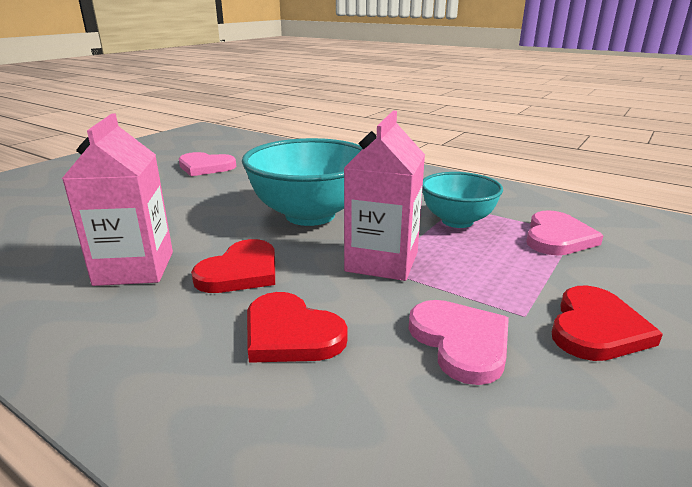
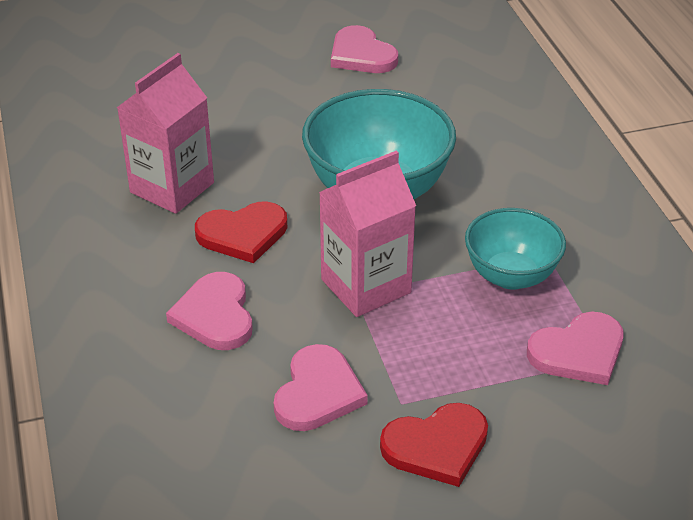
camera: 40 degrees right, 15 degrees up
red heart [247,292,348,363] -> pink heart [166,272,253,350]

